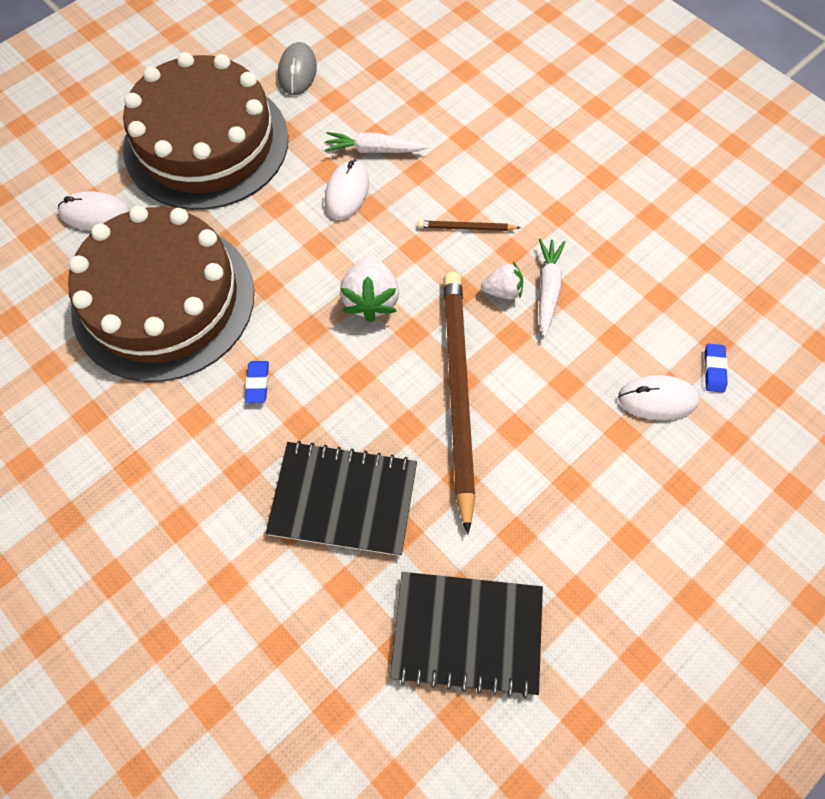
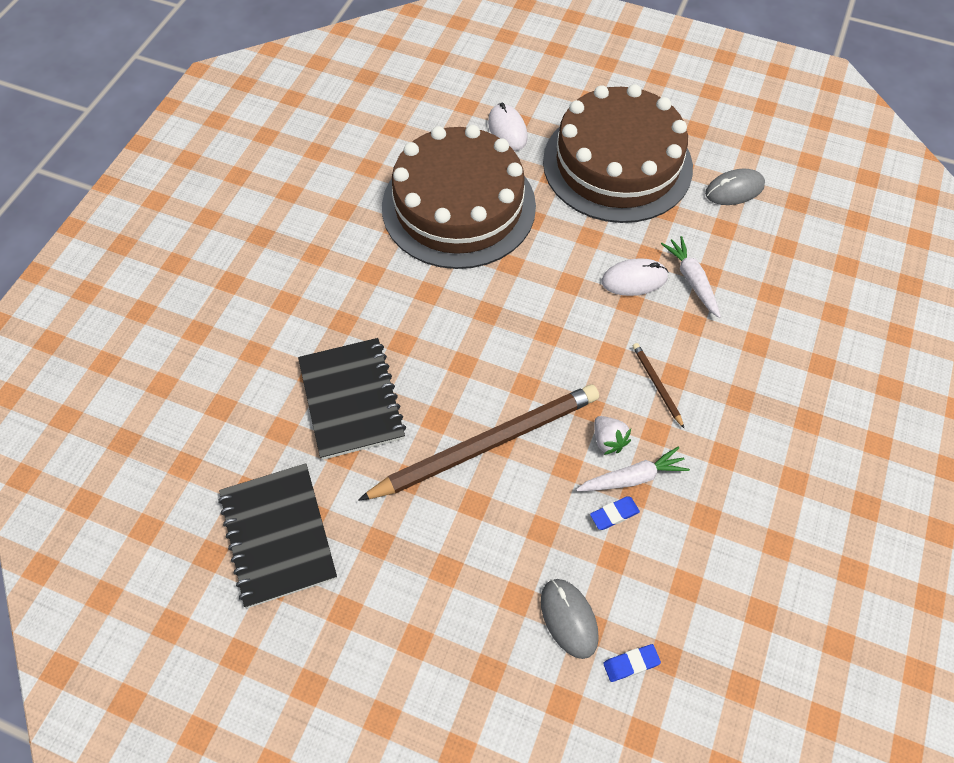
camera: 65 degrees right, 5 degrees down
blue eraser [245,361,269,403] -> blue eraser moved to [590,496,640,530]
white strawberry [340,256,399,322] -> none
white mouse [618,375,699,420] -> grey mouse [541,579,599,659]

